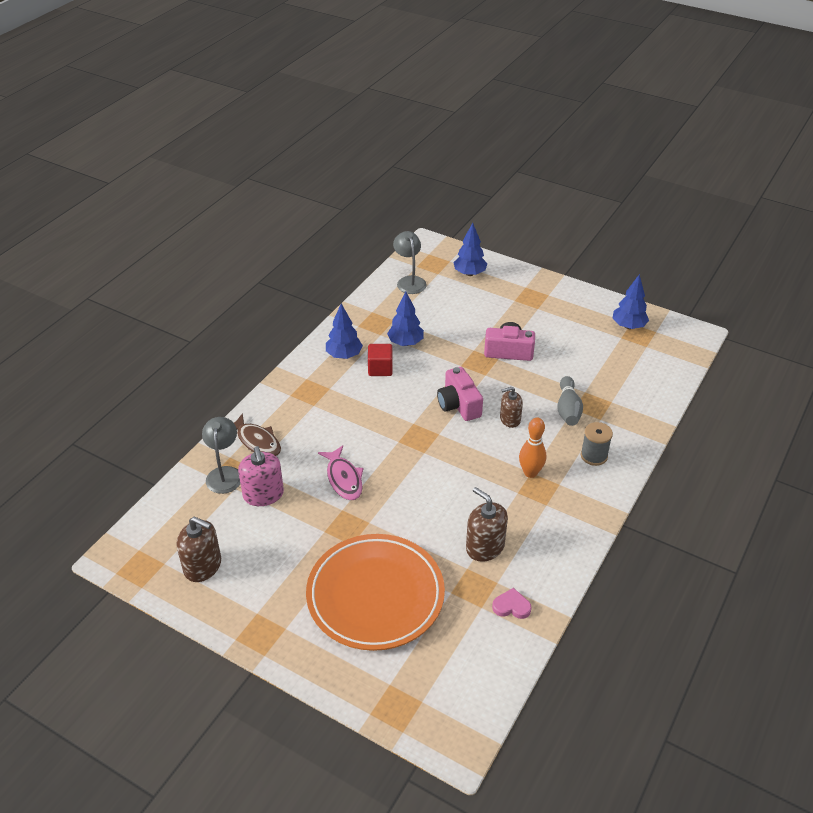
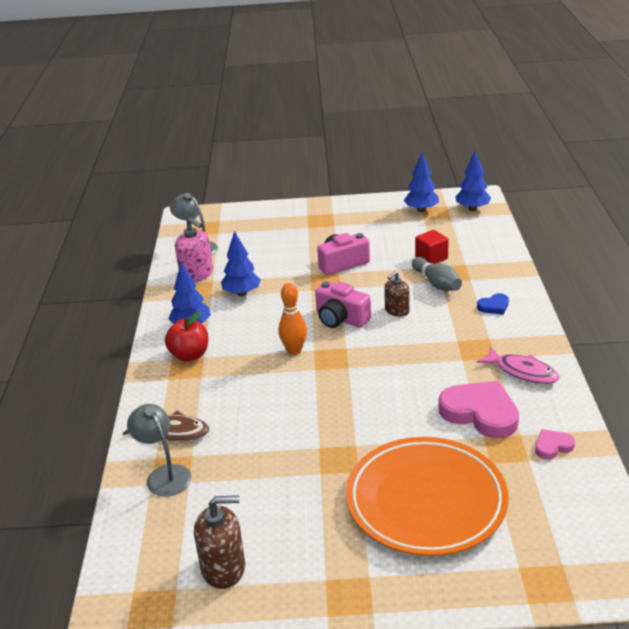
camera: 30 degrees left, 10 degrees down
pink soap dispenser [238,446,284,506] -> pink soap dispenser moved to [175,217,213,282]
pink fish [318,445,363,500] -> pink fish moved to [477,346,560,384]
red cube [368,344,393,376] -> red cube moved to [415,230,449,264]
blue tree [453,223,487,276] -> blue tree moved to [455,151,491,211]
brown soap dispenser [466,487,508,562] -> pink heart [438,381,519,438]
orange bowling pin [519,417,546,478] -> orange bowling pin moved to [279,283,307,355]
grey spool [581,422,613,466] -> blue heart [477,293,509,315]
none -> red apple [165,311,208,362]

